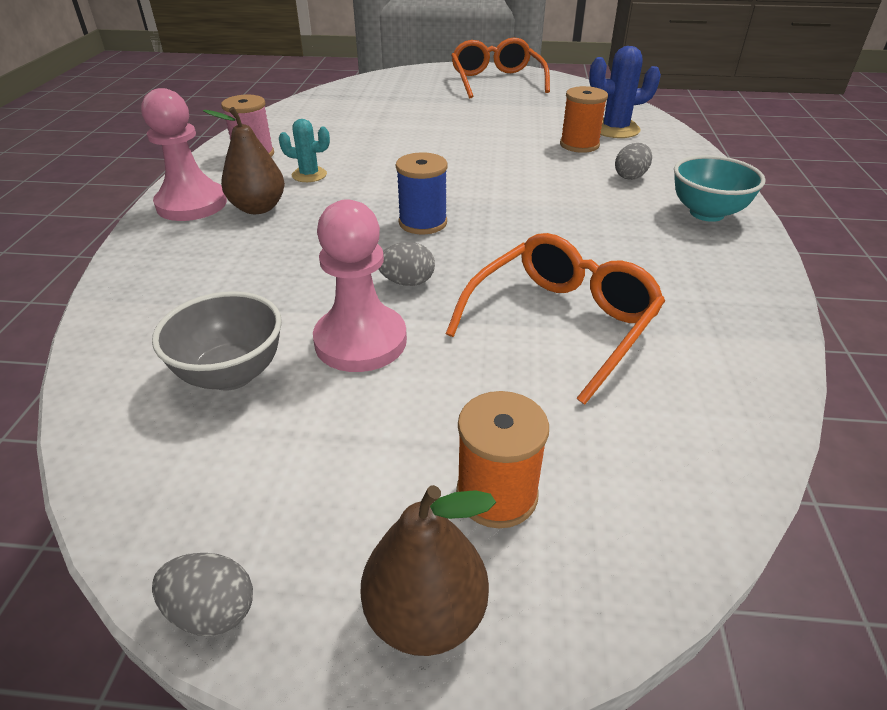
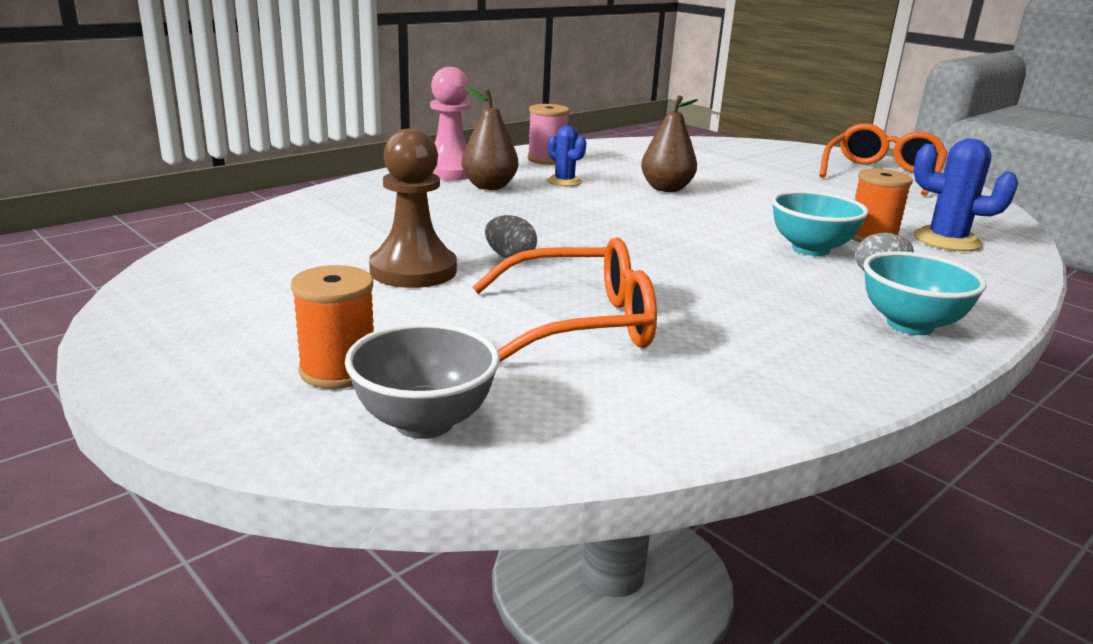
camera: 40 degrees right, 15 degrees down
grey bowl [152,291,282,391] -> grey bowl moved to [345,322,500,439]
grey egg [152,553,253,636] -> none
turquoise cactus [279,119,330,182] -> blue cactus [547,126,586,186]
pink pawn [313,199,407,372] -> brown pawn [369,129,457,288]
brown pear [361,485,496,656] -> brown pear moved to [641,95,698,192]
blue spool [396,152,448,234] -> none
none -> turquoise bowl [772,190,868,256]

